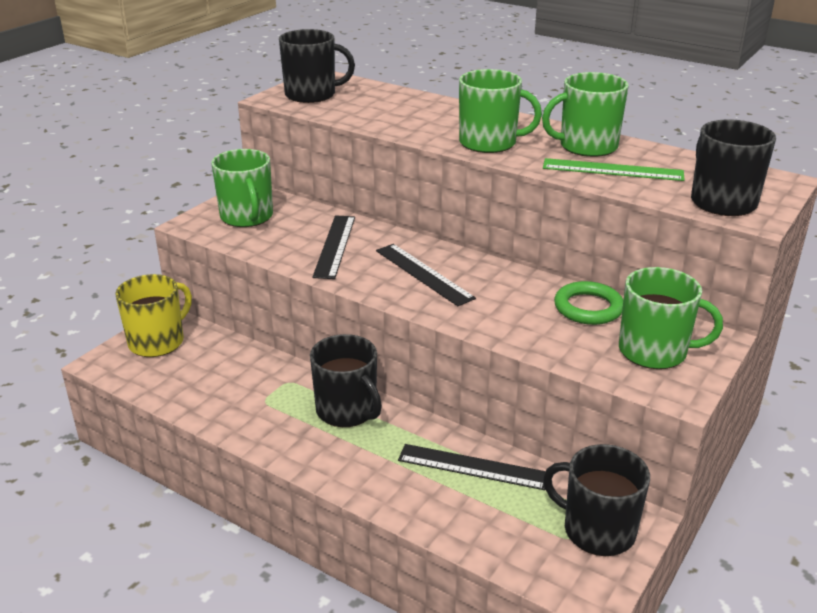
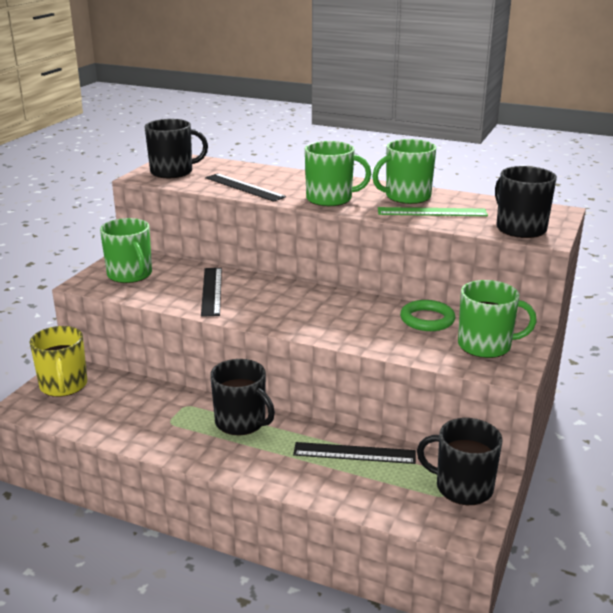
camera: 10 degrees left, 5 degrees down
yellow mug [115,274,192,357] -> yellow mug turned 135 degrees clockwise [29,326,87,397]
black ruler [376,244,476,306] -> black ruler moved to [205,173,286,202]

